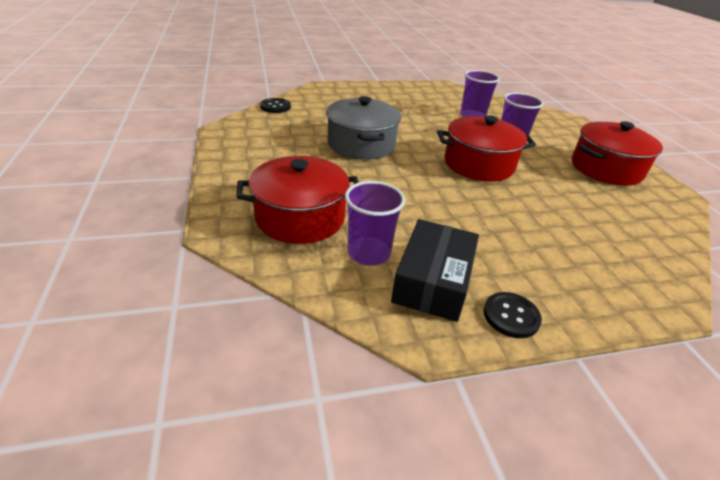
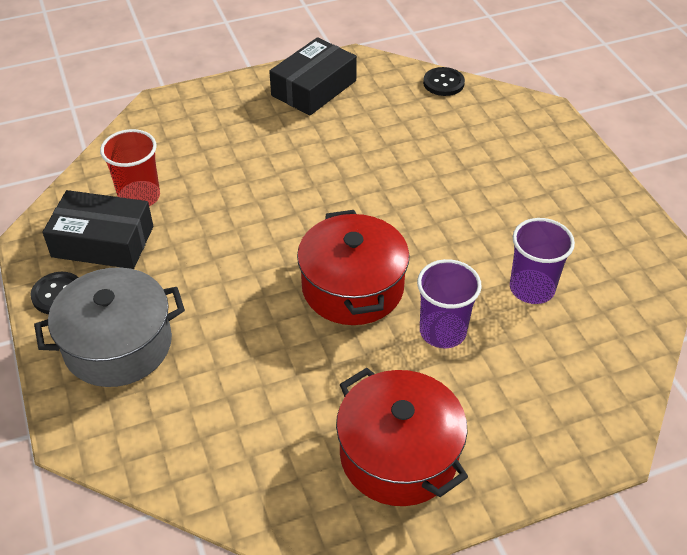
camera: 85 degrees right, 10 degrees up
red pot [237,156,359,244] -> none
grey pot [326,96,401,160] -> grey pot moved to [34,267,185,387]
purple cup [345,181,405,266] -> red cup [100,129,160,206]
none -> black box [269,37,357,116]

